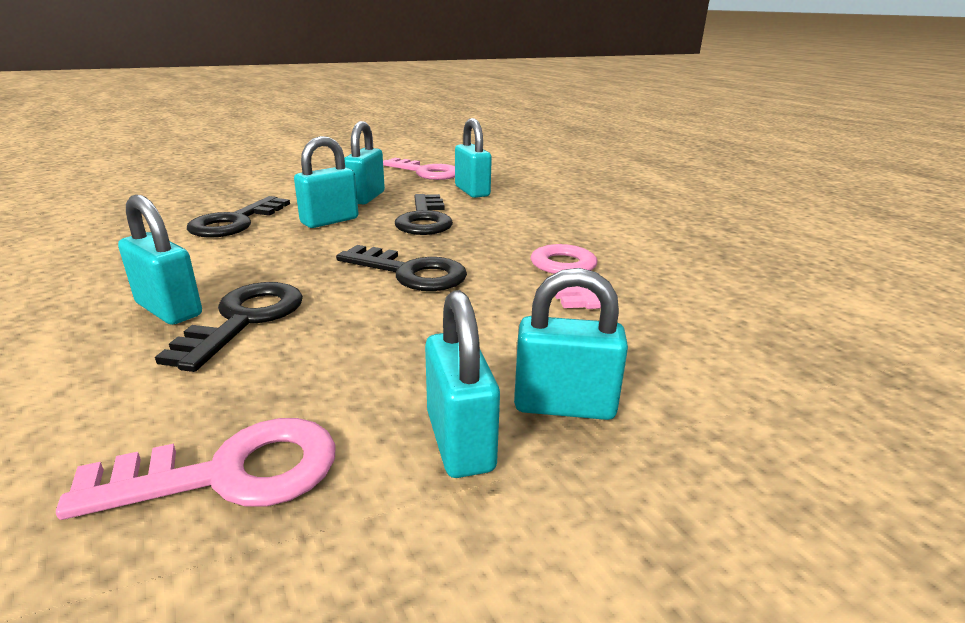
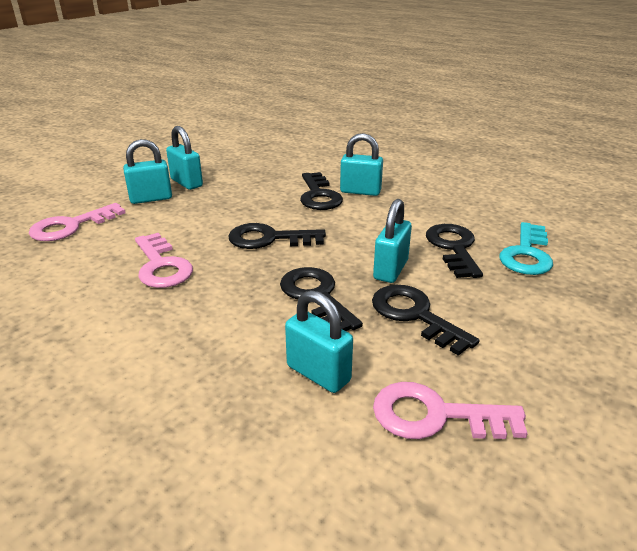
camera: 155 degrees right, 5 degrees up
pink key [56,418,336,520] -> pink key moved to [29,203,126,241]
turquoise padlock [344,121,385,204] -> black key [372,285,480,356]
none -> turquoise key [499,222,553,275]

